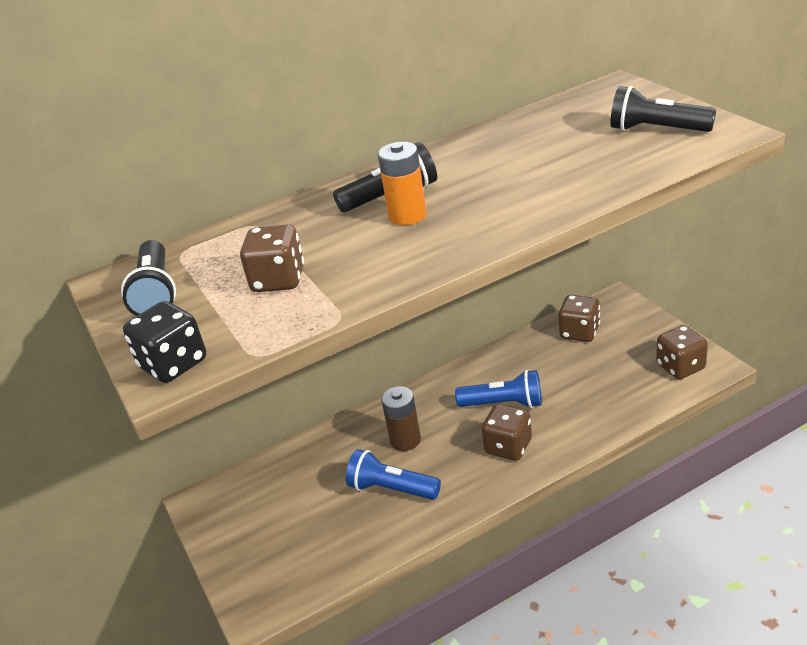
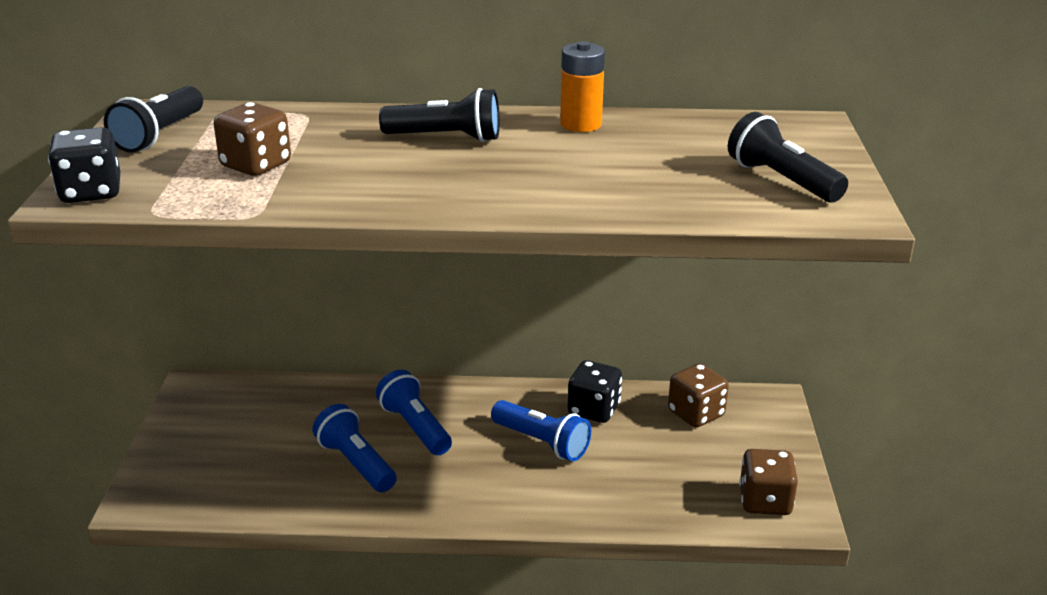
camera: 25 degrees right, 5 degrees down
orange battery [378,142,426,225] -> orange battery moved to [560,41,605,132]
brown battery [381,386,421,451] -> blue flashlight [376,370,452,455]
brown dice [481,404,532,461] -> none
none -> black dice [568,360,622,423]

